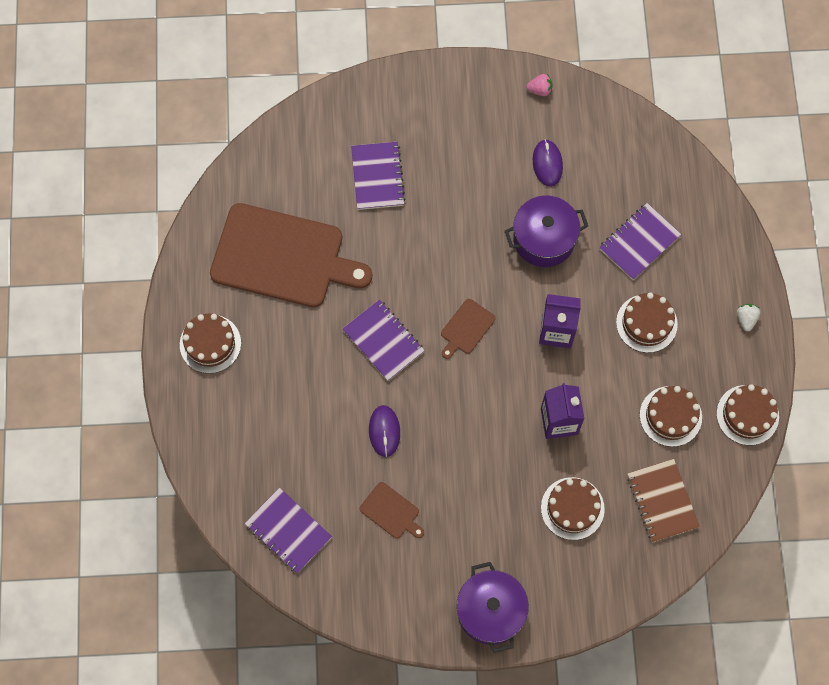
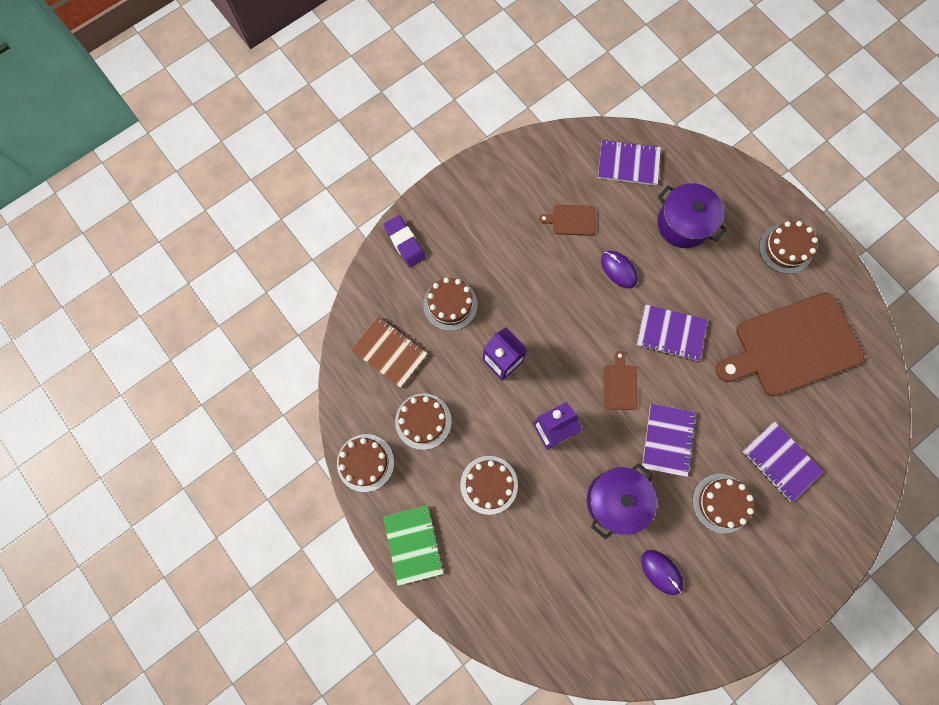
camera: 145 degrees right, 5 degrees up
purple pot [456,562,529,653] -> purple pot moved to [657,183,727,248]
pink strawberry [526,74,553,96] -> none
purple notebook [599,203,681,280] -> purple notebook moved to [642,404,696,477]
white strawberry [737,304,761,332] -> green notebook [383,505,444,586]
none -> purple eraser [383,215,426,267]
none -> brown cake [692,474,754,533]

